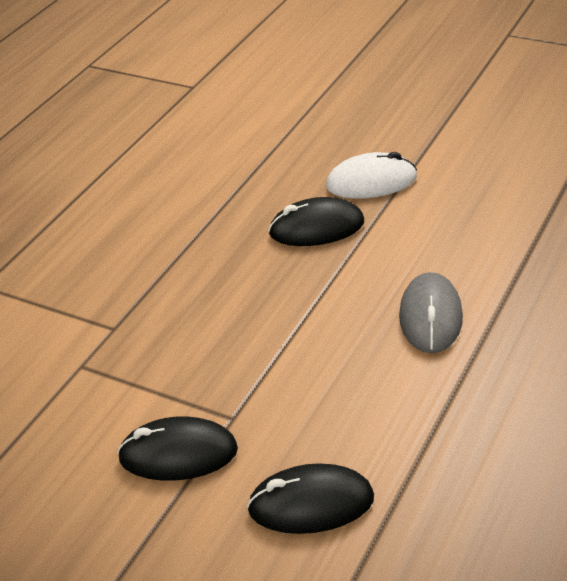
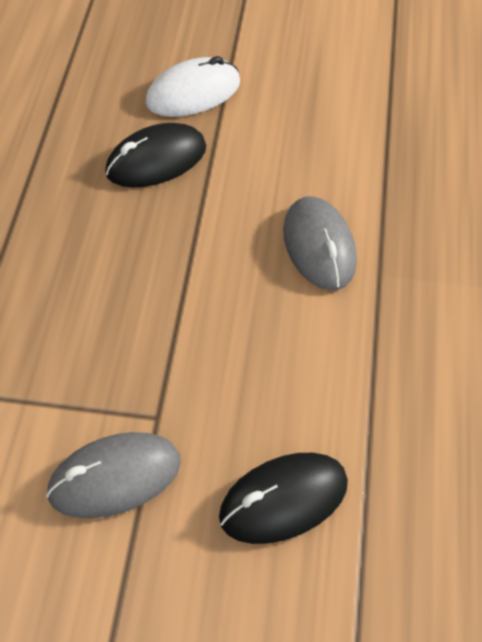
camera: 25 degrees left, 15 degrees up
black mouse [117,416,238,481] -> grey mouse [46,432,181,518]

